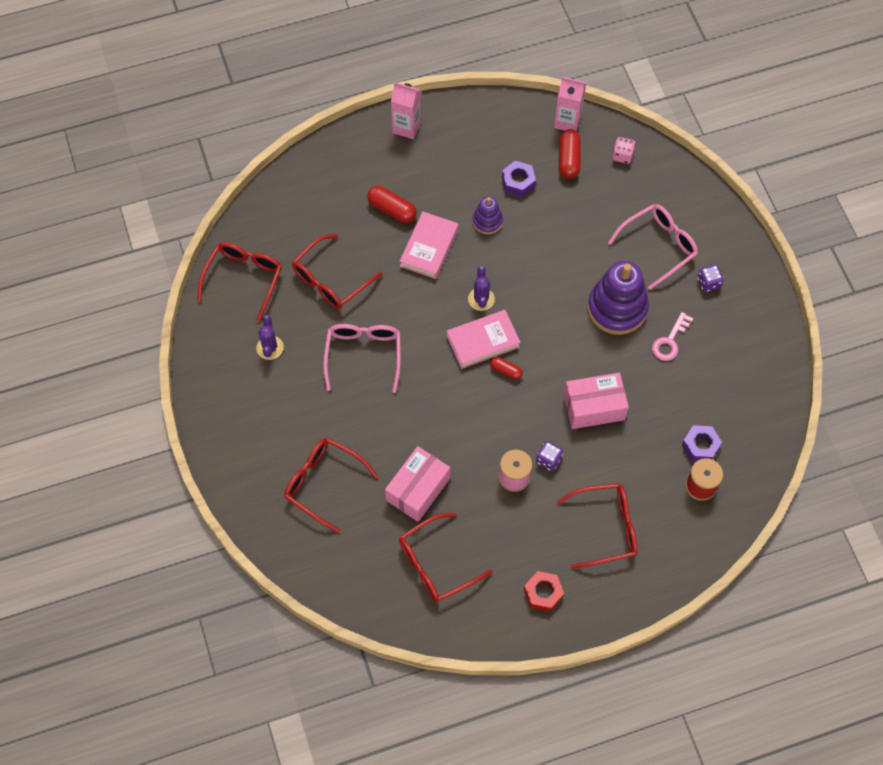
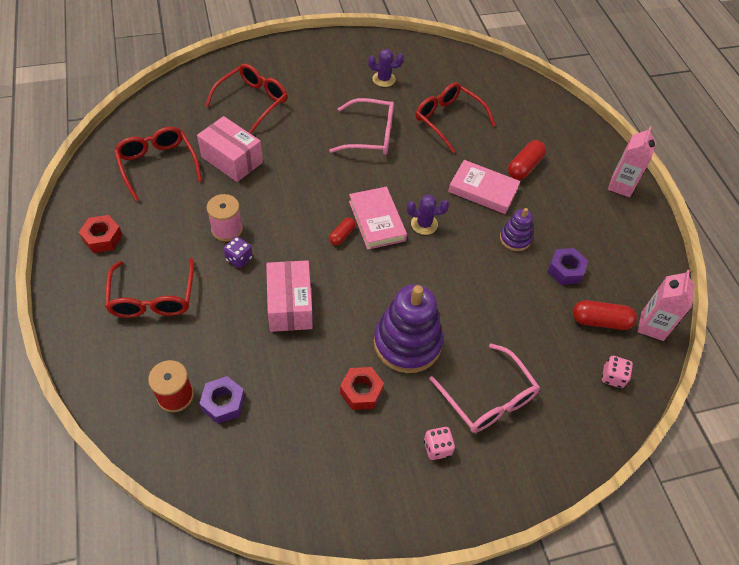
camera: 90 degrees right, 10 degrees down
red glasses [197,242,282,322] -> none
pink key [652,312,693,361] -> red nut [340,367,384,410]
purple dice [698,265,724,292] -> pink dice [424,427,455,460]

